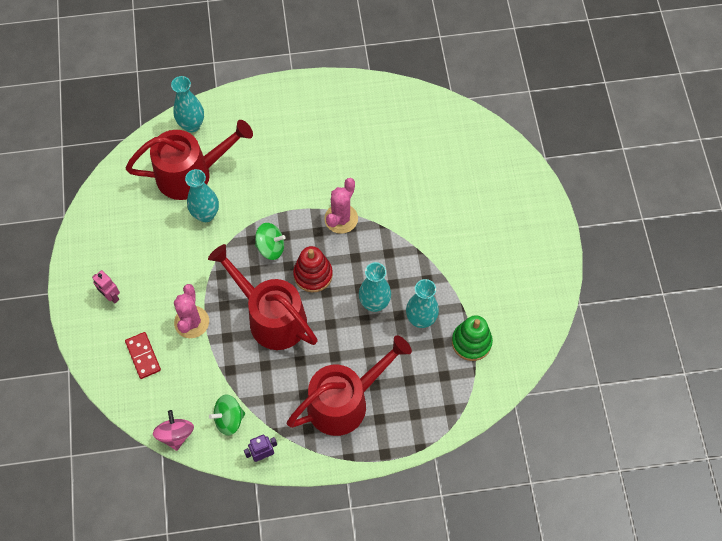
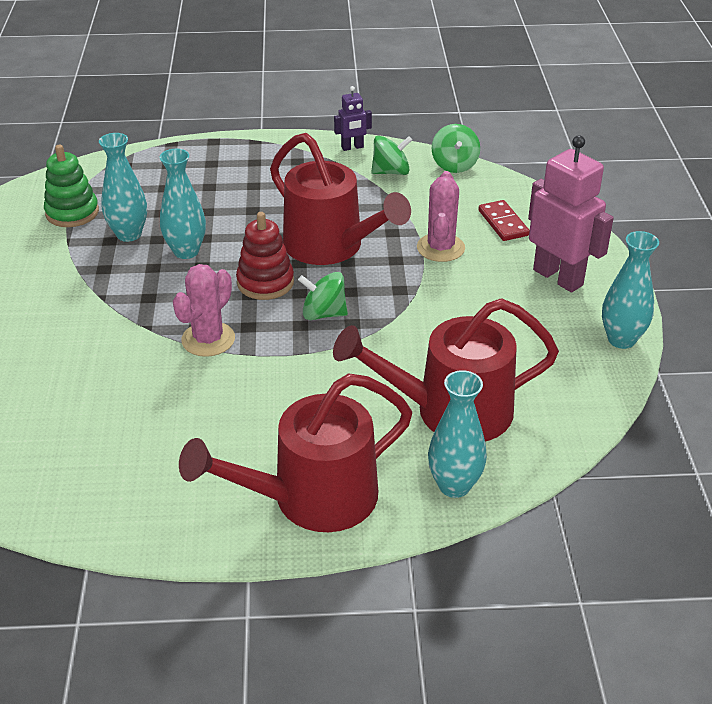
camera: 175 degrees left, 25 degrees down
pink robot [92,270,120,304] -> pink robot [528,135,614,292], size x2.04
pink spinning top [153,410,194,451] -> green spinning top [432,124,480,173]
turquoise vase [185,169,219,222] -> turquoise vase moved to [602,231,659,349]
red watering can [287,335,412,436] -> red watering can moved to [179,374,412,532]

